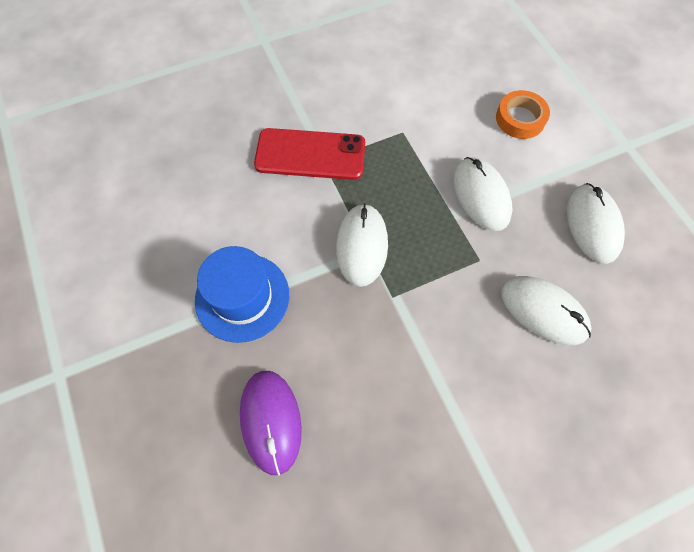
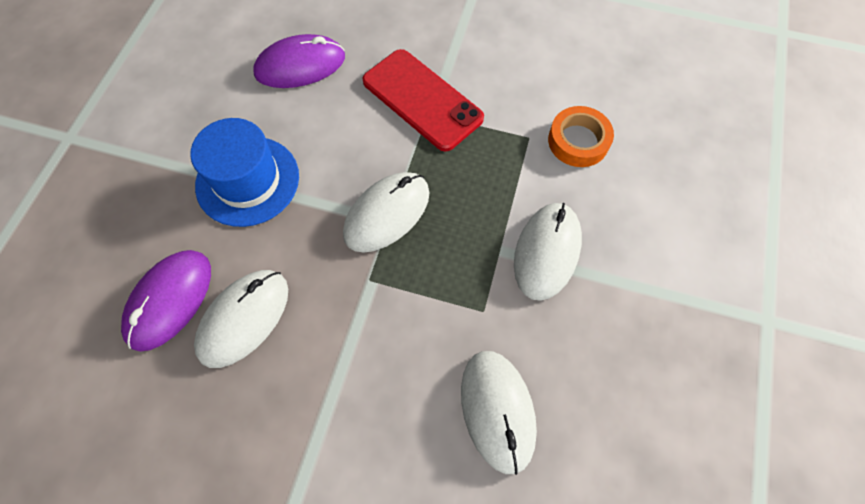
camera: 40 degrees right, 0 degrees up
orange tape [496,90,550,139] -> orange tape moved to [548,106,614,167]
white mouse [567,183,625,264] -> white mouse moved to [194,270,288,368]
none -> purple mouse [253,34,345,88]

